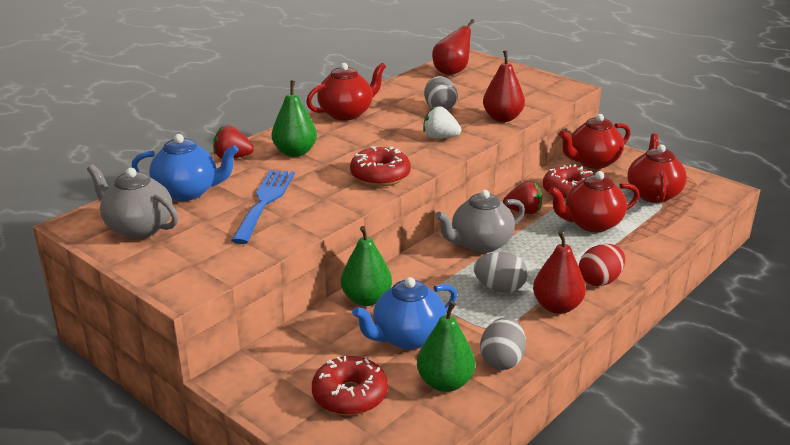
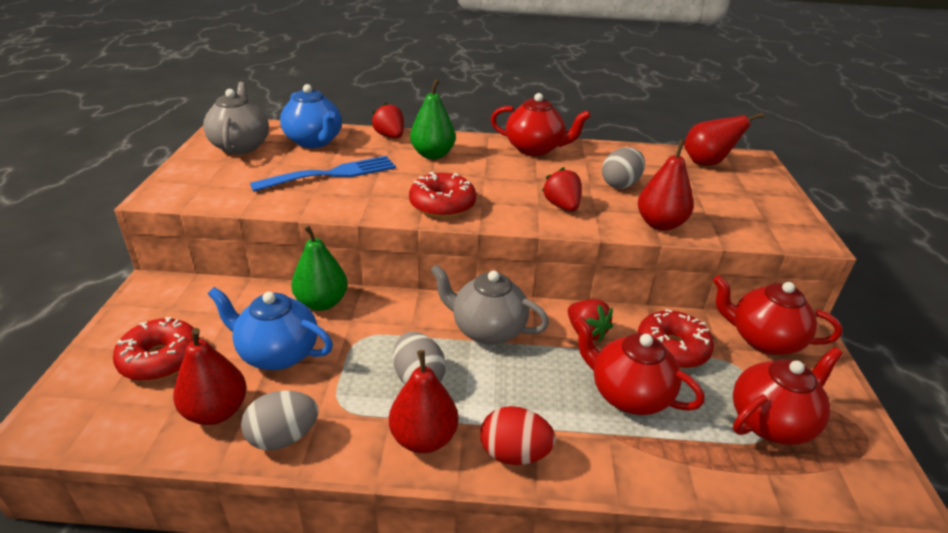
camera: 50 degrees right, 5 degrees up
green pear [417,301,475,392] -> red pear [173,328,247,425]
white strawberry [423,106,461,138] -> red strawberry [542,167,582,211]

